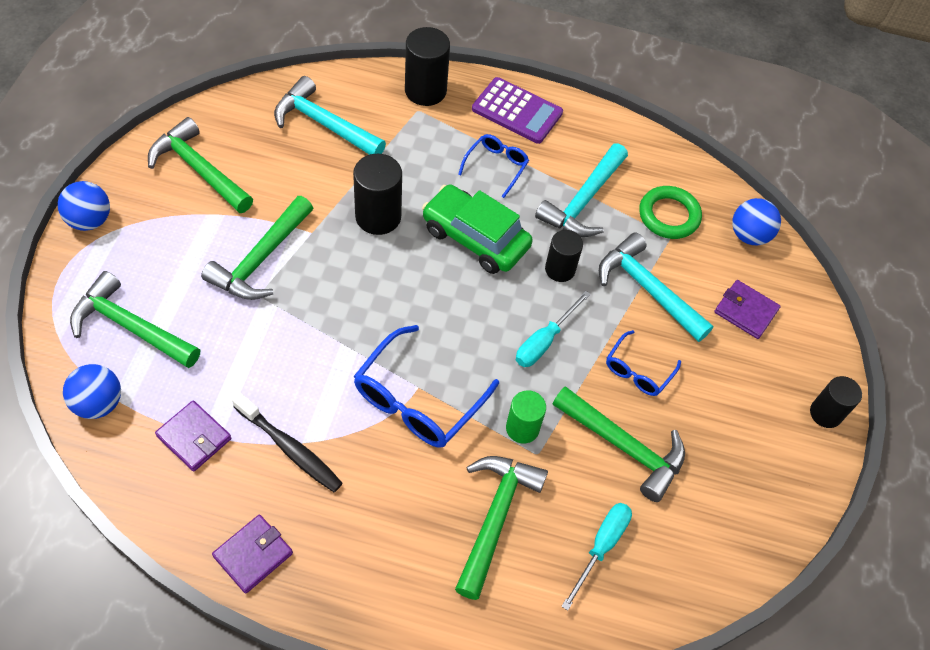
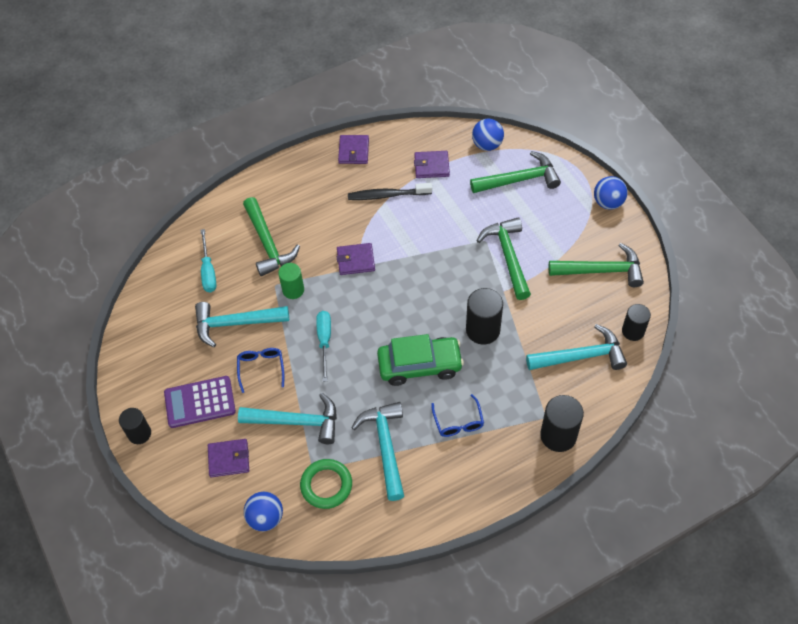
camera: 145 degrees right, 0 degrees up
blue glasses [354,325,499,448] -> purple wallet [336,243,375,275]
purple calculator [472,77,563,144] -> purple calculator moved to [164,376,236,428]
black cylinder [545,230,583,282] -> black cylinder moved to [622,304,651,341]
green hammer [553,386,685,502] -> turquoise hammer [195,302,289,347]

